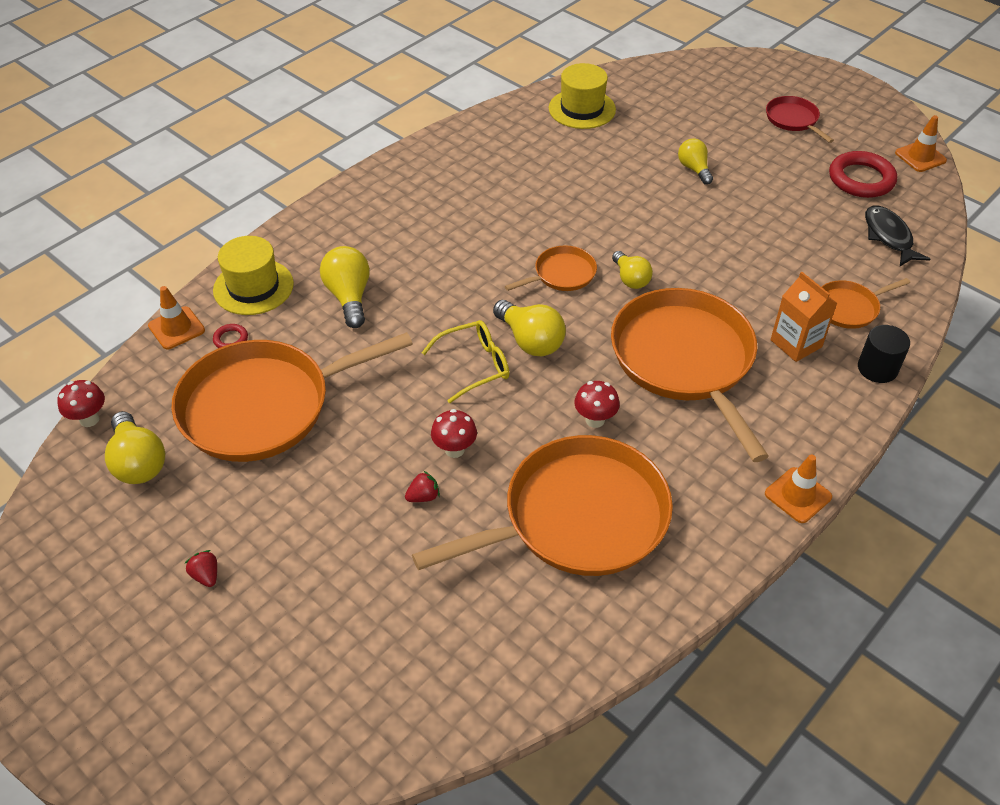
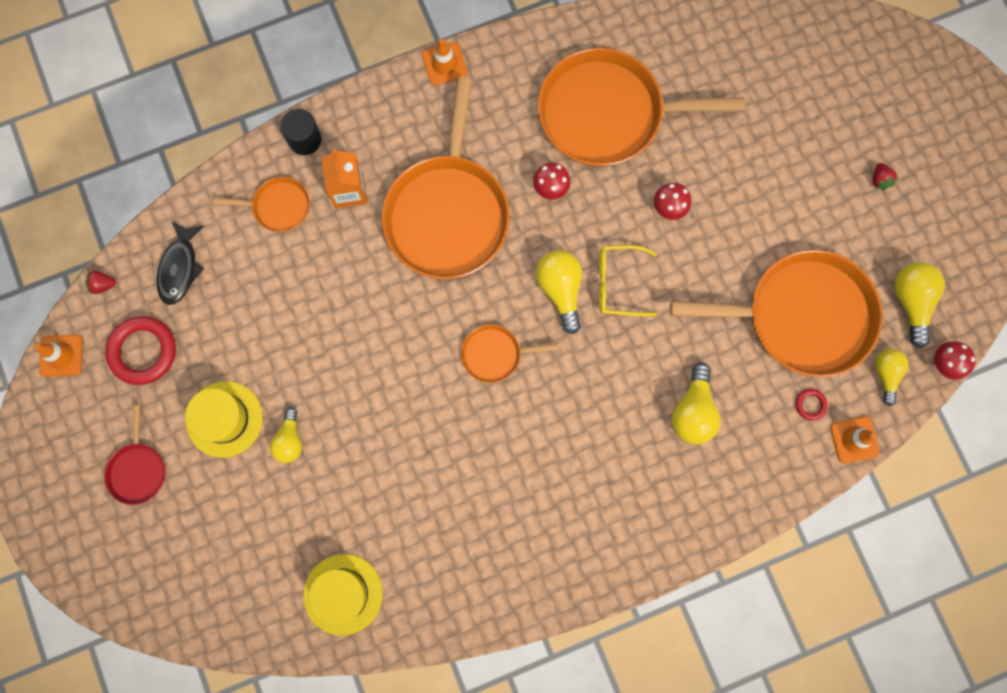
camera: 155 degrees left, 30 degrees up
yellow hat [213,236,294,315] -> yellow hat moved to [185,381,263,458]
red strawberry [405,471,440,502] -> red strawberry moved to [86,271,116,294]
yellow light bulb [612,251,653,289] -> yellow light bulb moved to [875,349,909,406]

